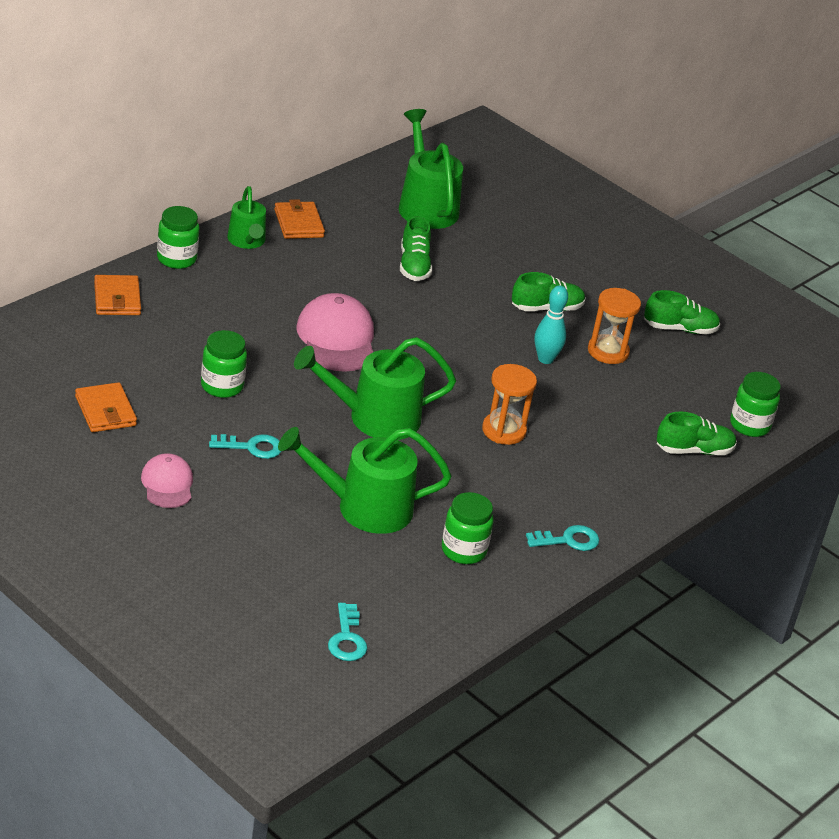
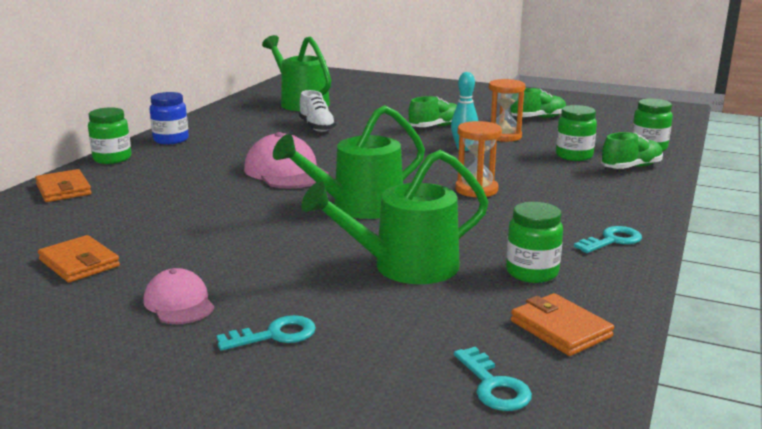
camera: 15 degrees left, 15 degrees down
green jar [201,330,247,398] -> green jar moved to [556,105,597,161]
turquoise key [209,434,282,459] -> turquoise key moved to [216,315,316,351]
green watering can [227,186,266,249] -> blue jar [150,92,189,144]
orange wallet [274,199,325,239] -> orange wallet moved to [511,293,614,356]
green shoe [400,216,432,281] -> white shoe [299,90,336,132]

